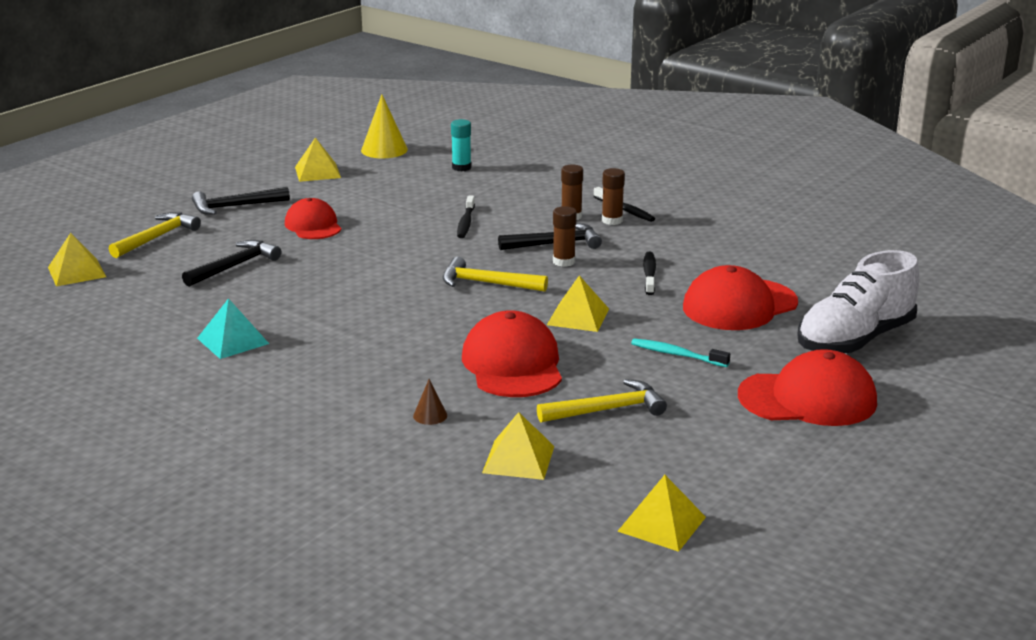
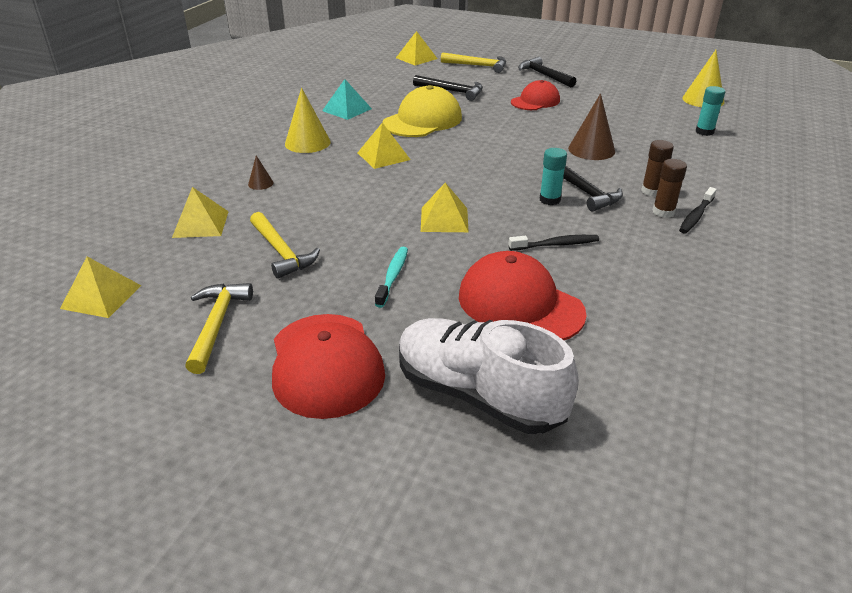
camera: 75 degrees right, 10 degrees up
yellow pyramid [295,137,341,182] -> yellow pyramid moved to [357,122,411,169]
yellow hammer [443,257,548,292] -> yellow hammer moved to [185,283,253,374]
black toothbrush [457,196,475,238] -> brown cone [568,94,615,160]
red cap [462,310,562,397] -> none
brown glue stick [553,206,577,267] -> turquoise glue stick [539,148,567,205]
none -> yellow cone [285,87,331,153]
none -> yellow cap [383,85,462,137]

